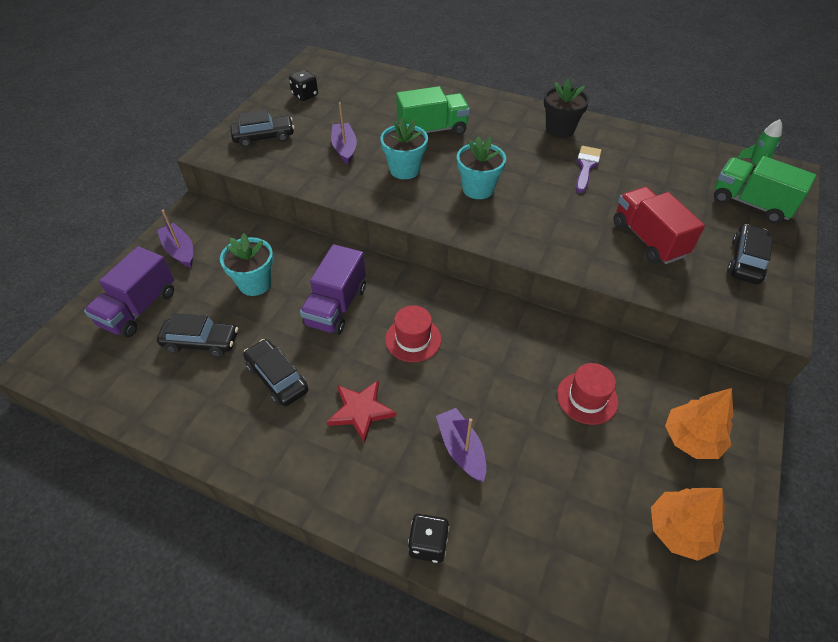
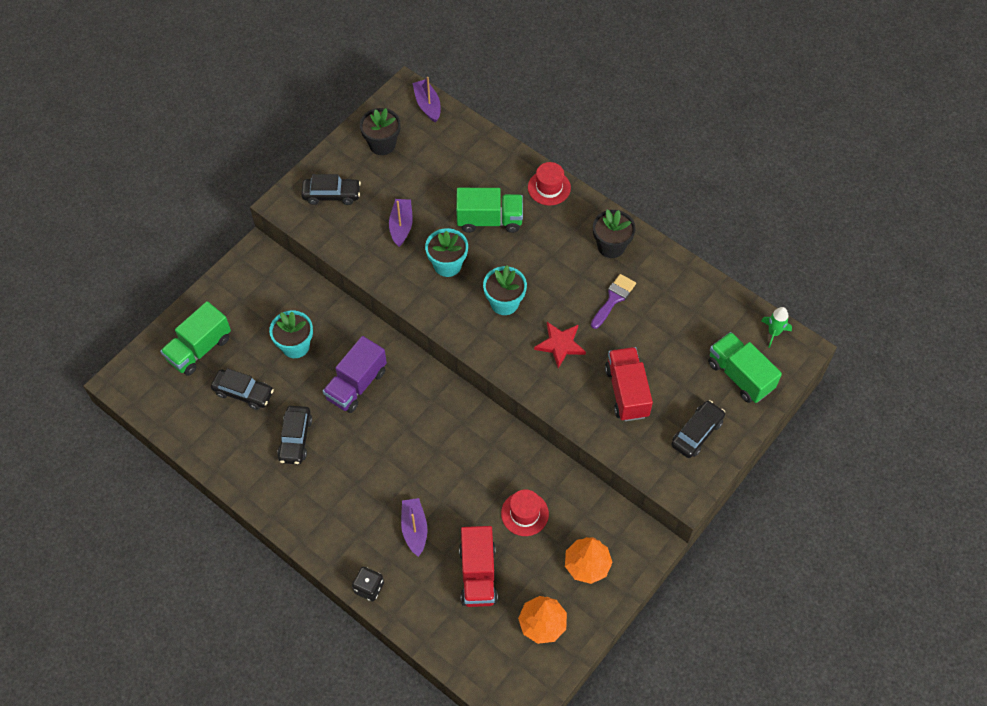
camera: 15 degrees right, 10 degrees up
purple truck [84,246,174,338] -> green truck [160,301,231,376]
purple boat [157,210,193,267] -> purple boat moved to [412,77,441,123]
black car [243,339,308,406] -> black car turned 150 degrees counterclockwise [277,406,312,464]
black dice [289,69,318,101] -> black flower pot [360,108,401,155]
red star [326,380,396,444] -> red star moved to [534,322,586,368]
red hat [385,305,441,362] -> red hat moved to [528,162,571,206]
none -> red truck [459,526,498,607]

